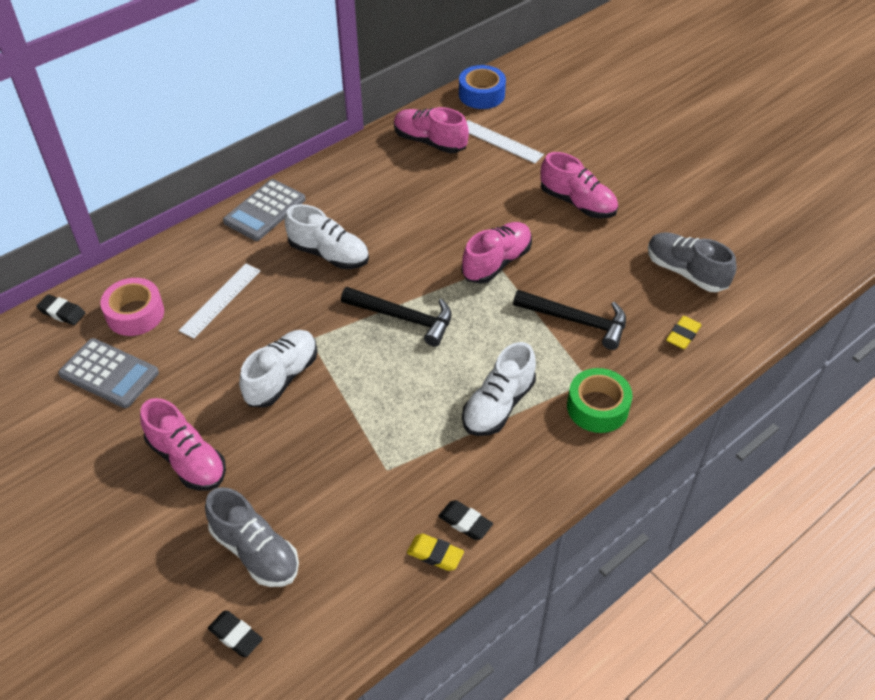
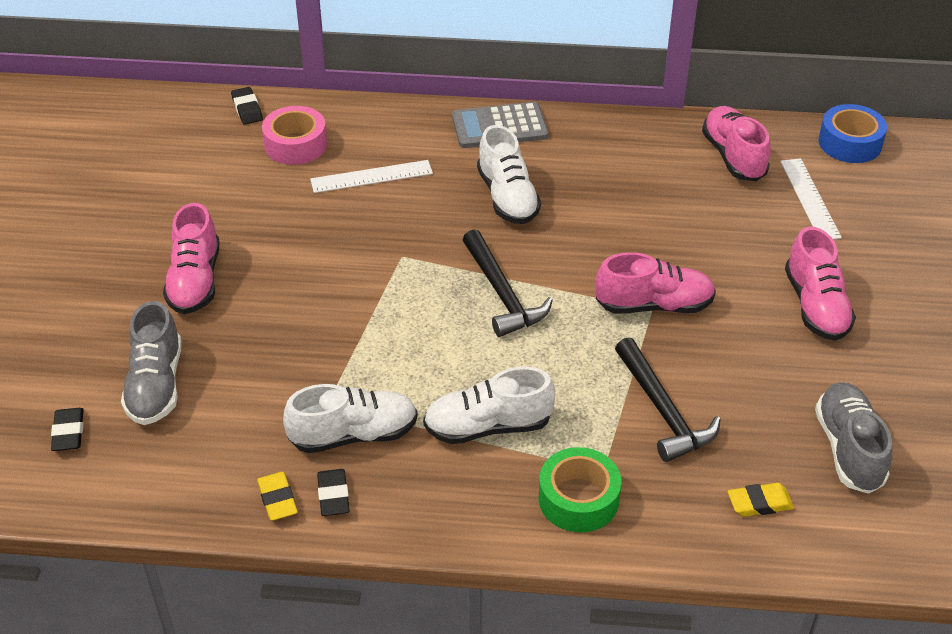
camera: 45 degrees right, 5 degrees down
grey calculator [58,338,159,408] -> none
white shoe [239,330,317,408] -> white shoe moved to [283,384,418,453]

